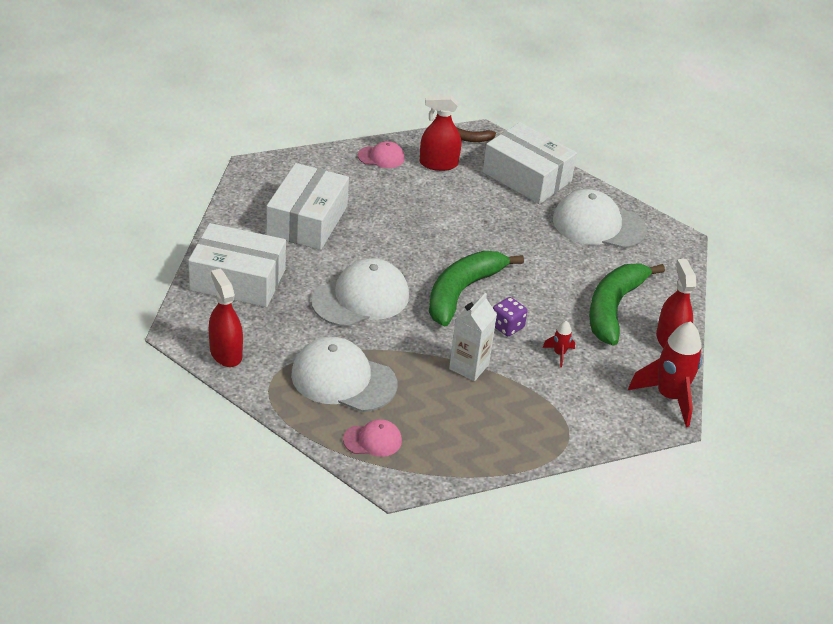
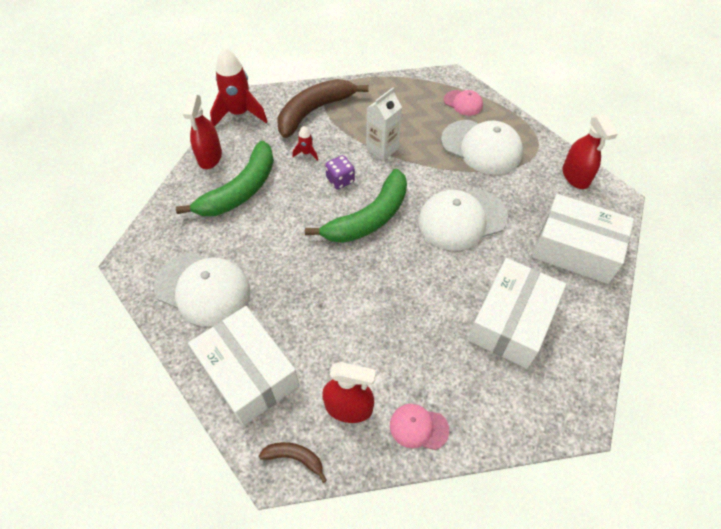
camera: 165 degrees left, 15 degrees up
pink cap [343,419,402,457] -> pink cap turned 150 degrees counterclockwise [444,90,483,116]
none -> brown banana [278,79,369,138]

